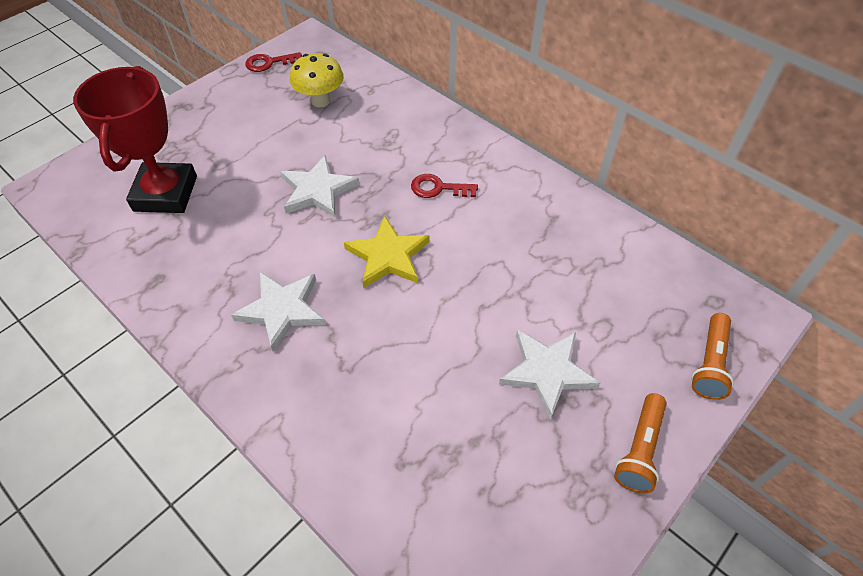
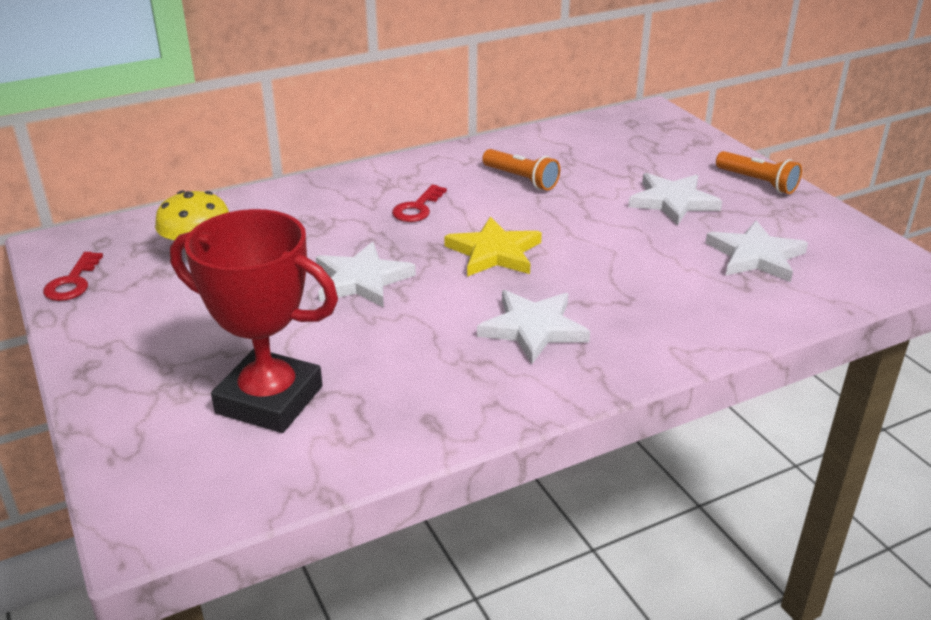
camera: 70 degrees left, 20 degrees down
orange flashlight [691,313,734,400] -> orange flashlight moved to [482,149,560,190]
none -> white star [705,220,808,282]

